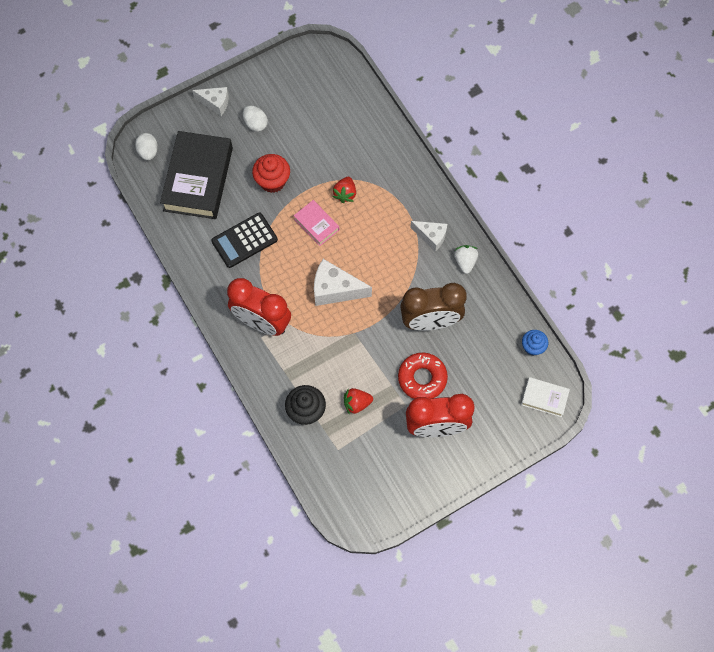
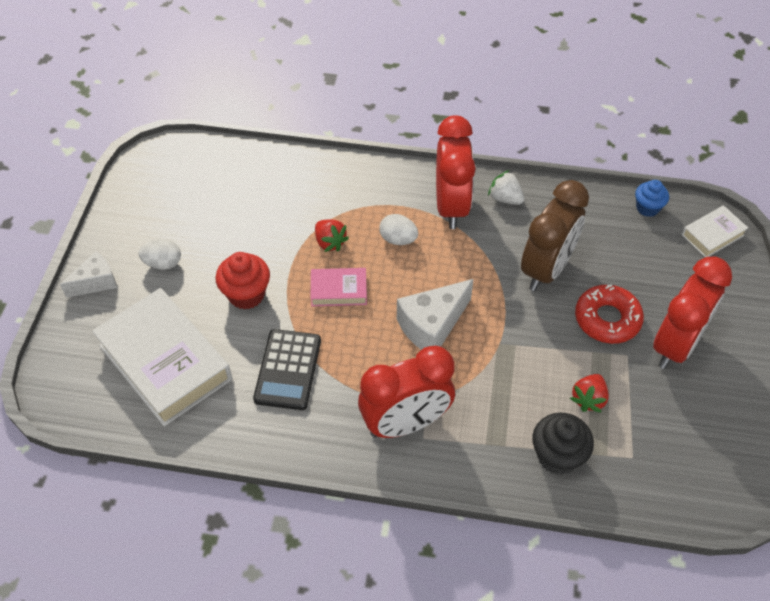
camera: 50 degrees left, 15 degrees down
white egg [135,133,158,160] -> white egg moved to [379,214,418,245]
black book [160,131,233,219] -> white book [92,288,232,426]
white cheese [410,221,447,252] -> red clock [436,116,476,229]

